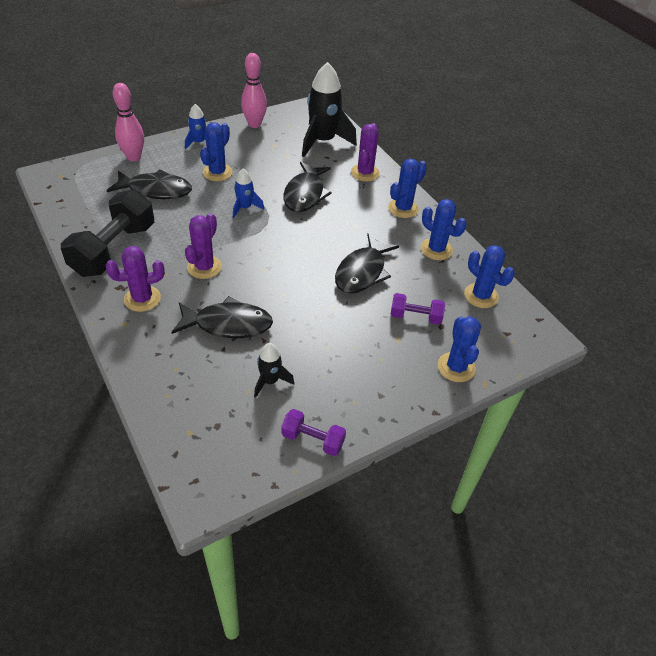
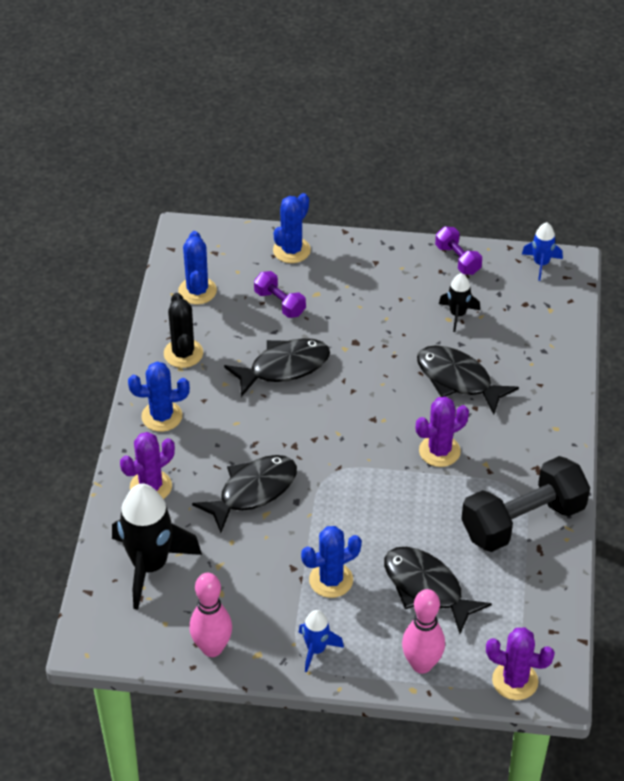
camera: 140 degrees left, 0 degrees up
purple cactus [105,246,165,312] -> purple cactus moved to [486,627,555,700]
blue rocket [233,168,264,218] -> blue rocket moved to [522,222,563,281]
blue cactus [421,199,467,260] -> black cactus [164,293,203,368]

